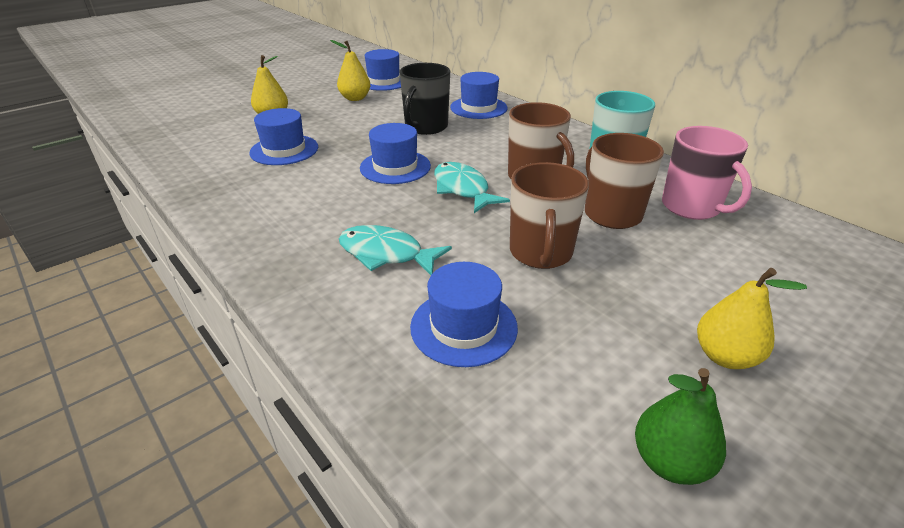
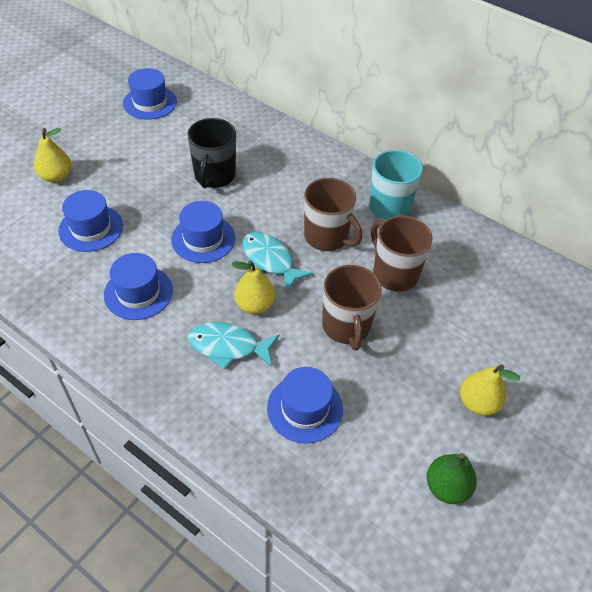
camera: 15 degrees left, 15 degrees up
yellow pear [330,40,370,101] -> yellow pear moved to [231,260,275,314]
blue hat [450,72,508,119] -> blue hat moved to [104,253,173,320]
pink mug [662,126,752,220] -> none

